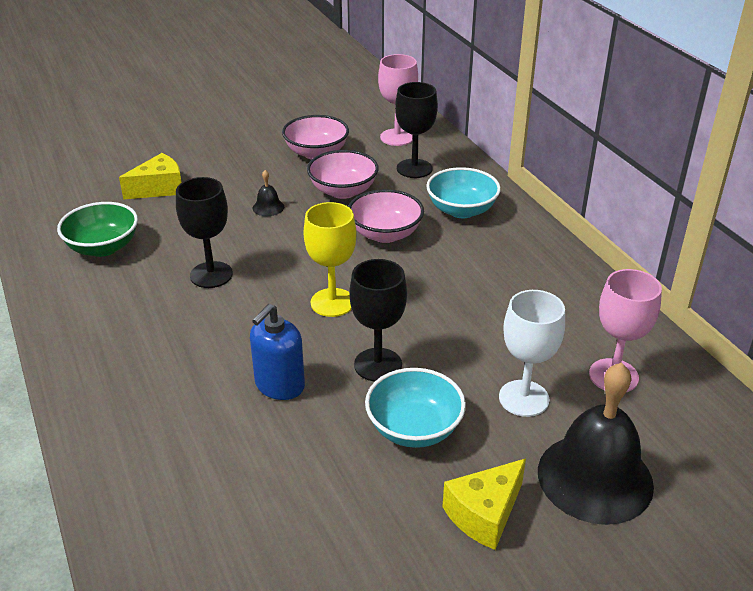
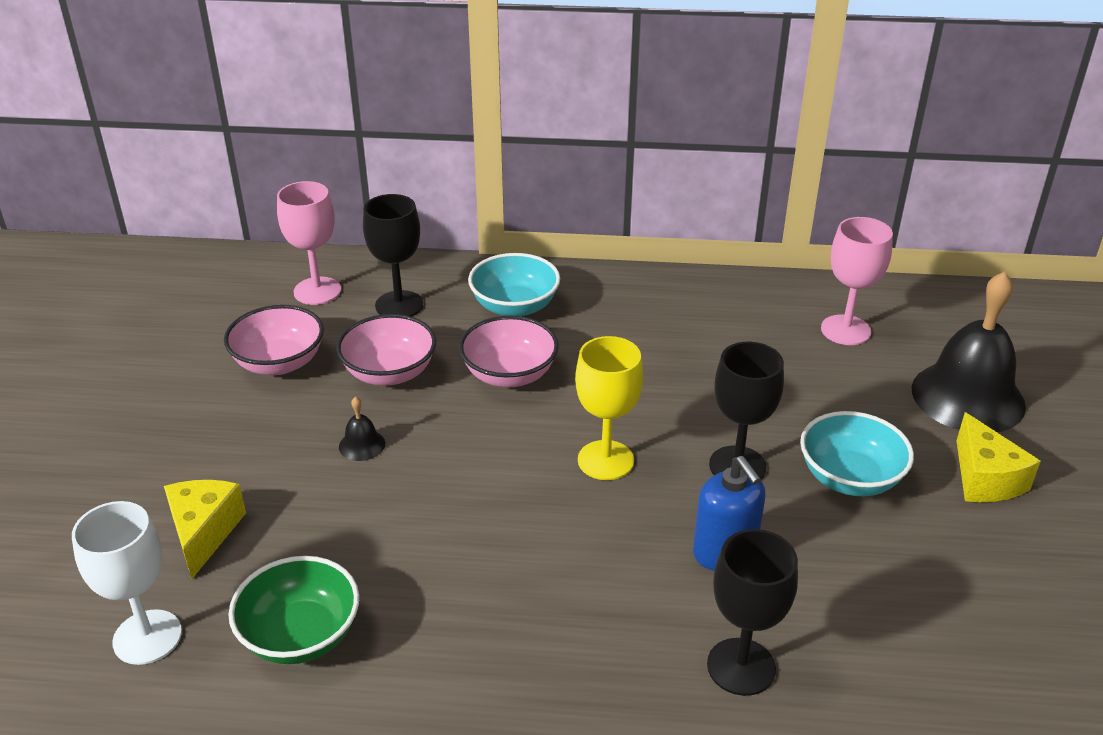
camera: 60 degrees left, 0 degrees up
black goblet [176,177,233,288] -> black goblet moved to [707,529,798,696]
white goblet [499,290,565,417] -> white goblet moved to [72,501,182,665]

